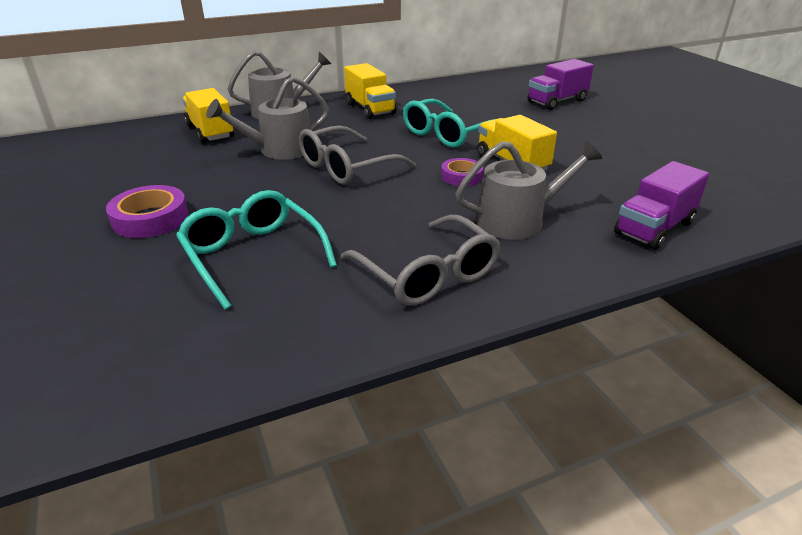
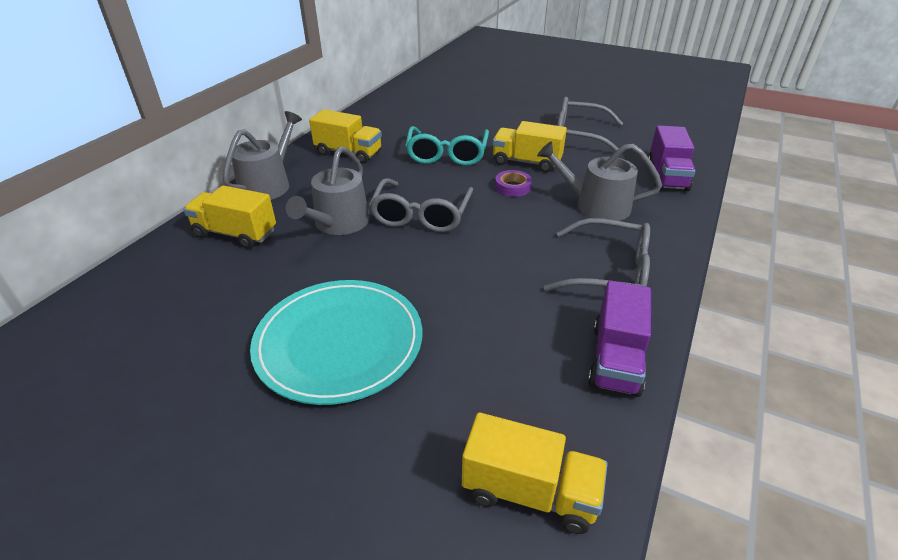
camera: 40 degrees left, 5 degrees up
purple tape [106,185,189,238] -> turquoise plate [250,280,422,405]
turquoise glasses [176,190,337,310] -> none
grey watering can [455,141,603,240] -> grey watering can turned 105 degrees counterclockwise [537,141,662,221]
purple truck [528,59,594,110] -> purple truck moved to [588,281,651,397]
none -> yellow truck [462,412,608,534]
none -> grey glasses [557,97,623,152]

